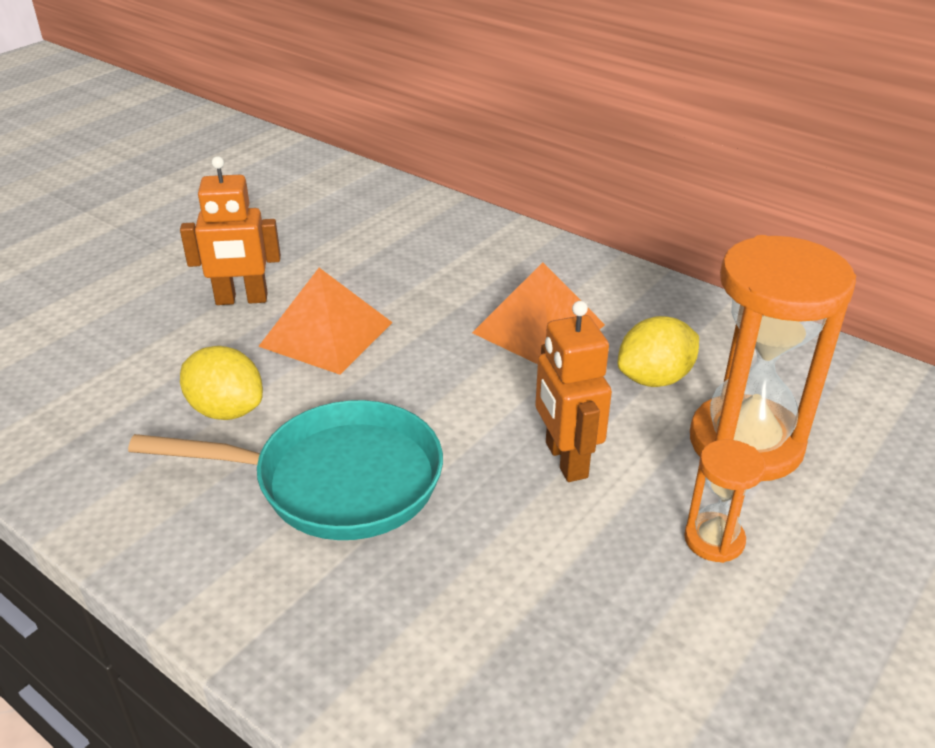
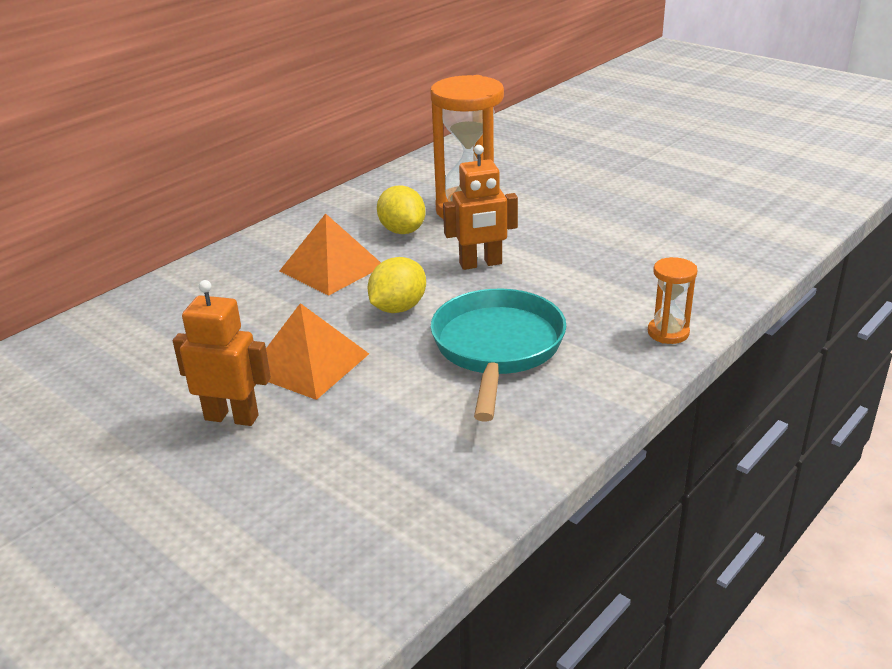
camera: 85 degrees left, 5 degrees down
orange robot [180,156,281,305] -> orange robot turned 75 degrees counterclockwise [173,280,271,426]
yellow lemon [180,346,263,420] -> yellow lemon moved to [367,257,426,313]
orange hourglass [684,439,766,563] -> orange hourglass moved to [648,257,698,344]

